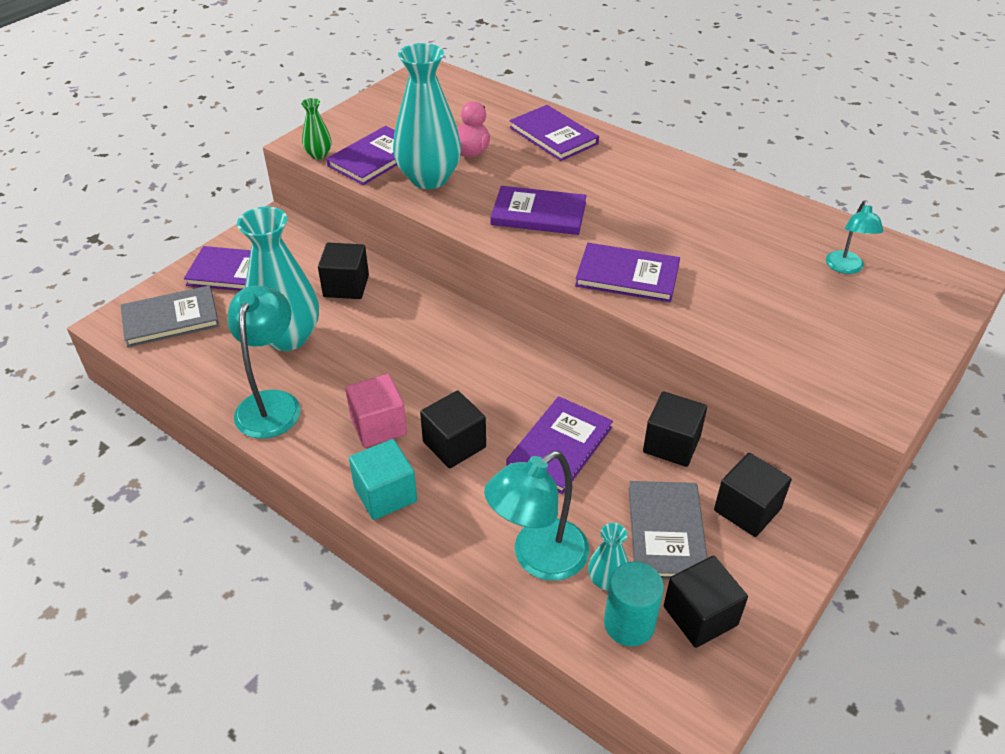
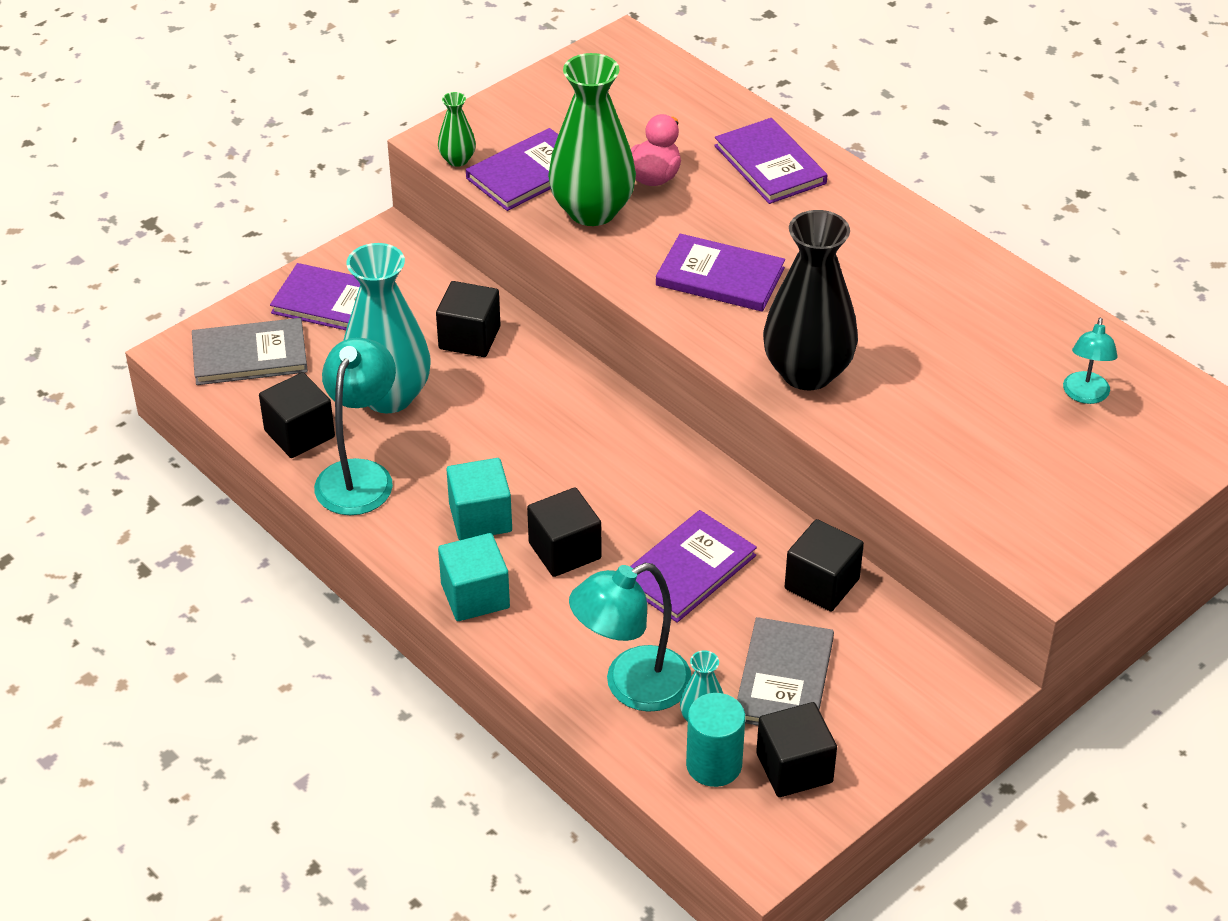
camera: 10 degrees right, 0 degrees up
pink cube [345,374,407,447] -> turquoise cube [446,458,512,540]
turquoise vase [393,43,461,189] -> green vase [548,53,636,226]
purple book [575,243,680,302] -> black vase [763,210,858,390]
black cube [714,453,792,537] -> black cube moved to [259,372,335,458]

